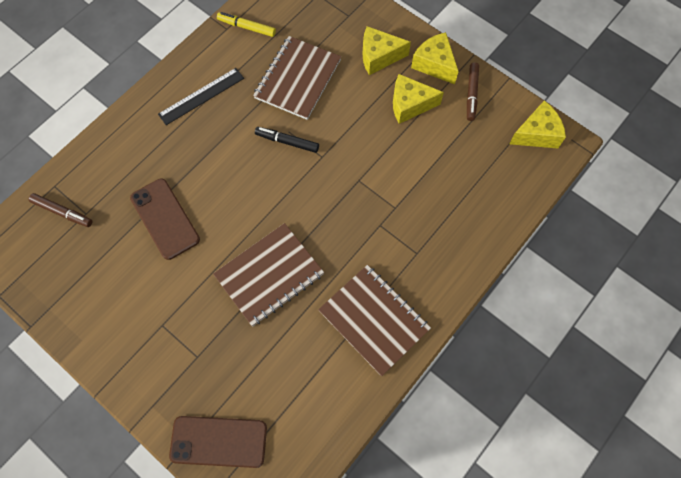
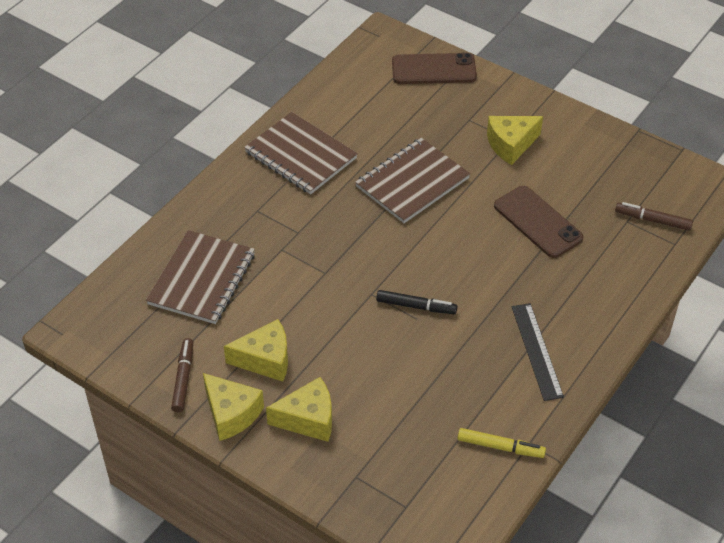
camera: 175 degrees right, 20 degrees down
black ruler [158,68,244,125] -> black ruler turned 60 degrees counterclockwise [512,303,564,401]
brown notebook [253,36,341,120] -> brown notebook moved to [146,230,255,324]
yellow cheese [509,101,566,148] -> yellow cheese moved to [487,116,543,165]

